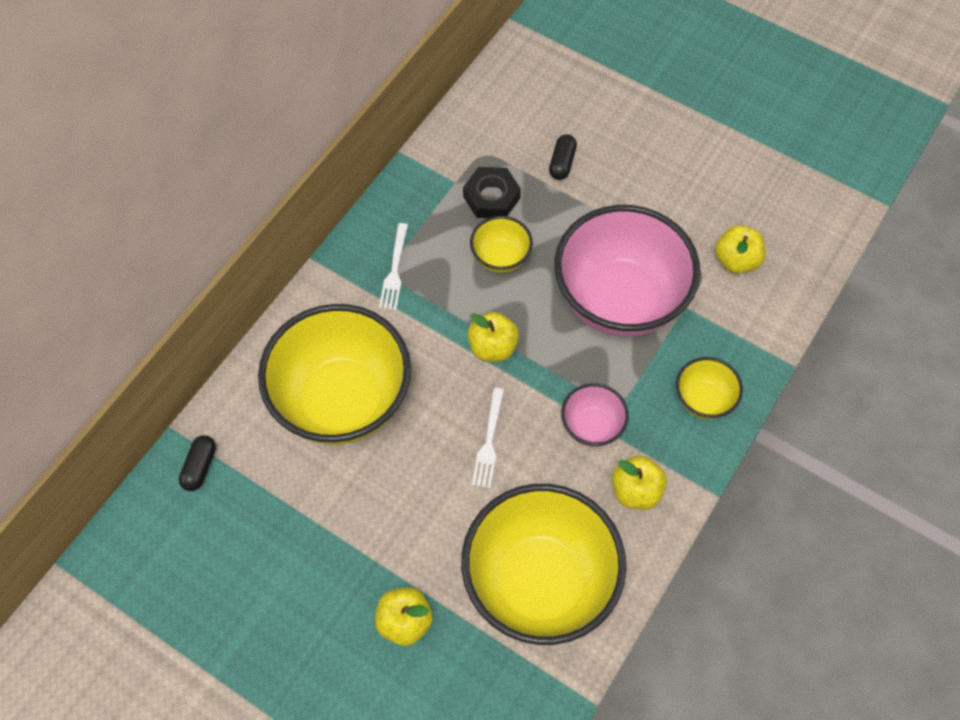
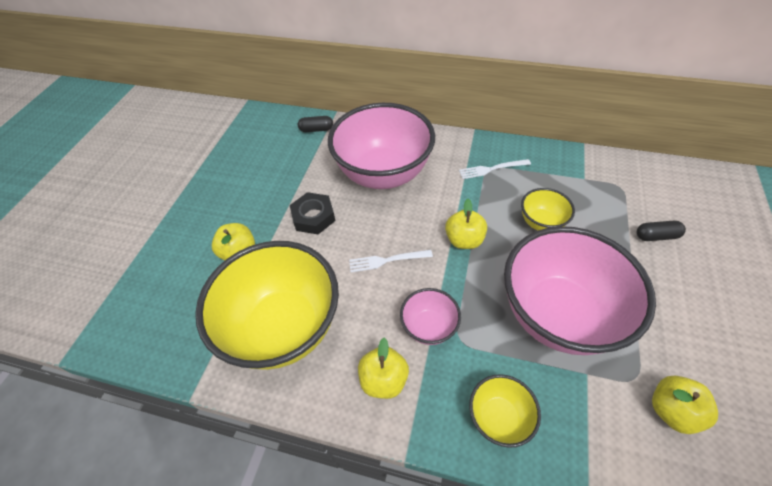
camera: 75 degrees right, 10 degrees down
yellow bowl [258,304,411,445] -> pink bowl [328,103,435,189]
black nut [463,167,521,218] -> black nut moved to [290,192,336,234]

